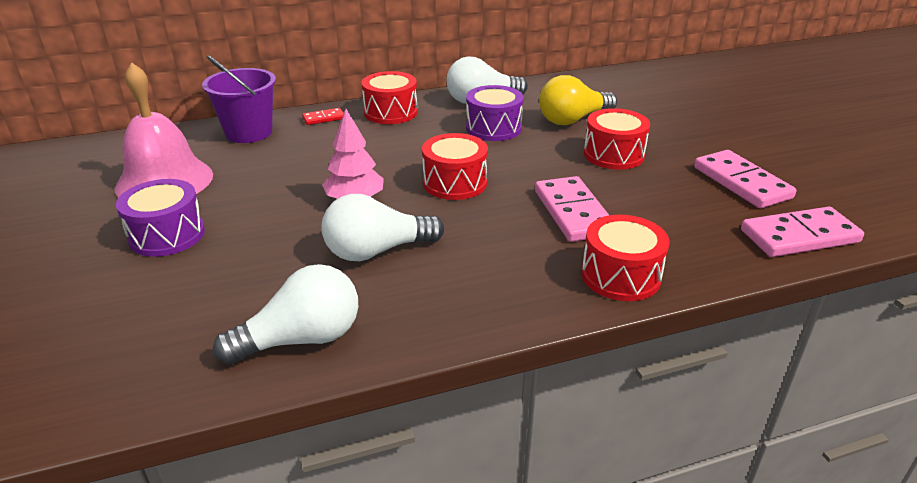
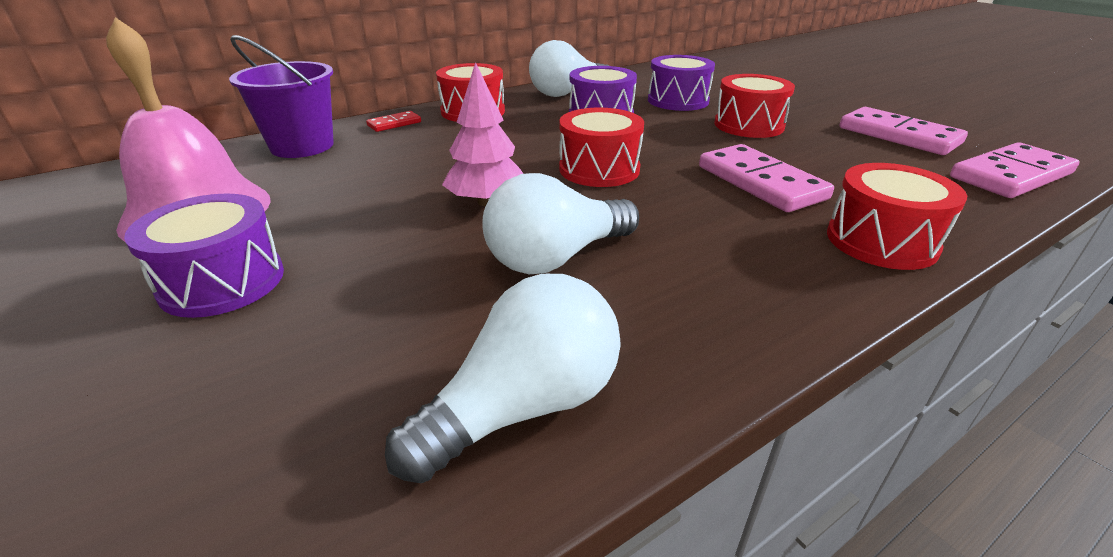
camera: 15 degrees left, 0 degrees up
yellow light bulb [539,75,617,125] -> purple drum [648,55,715,111]

